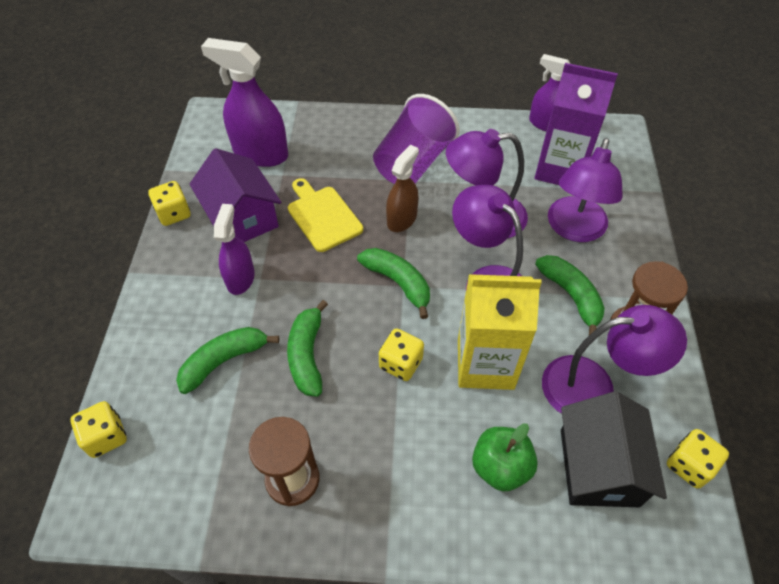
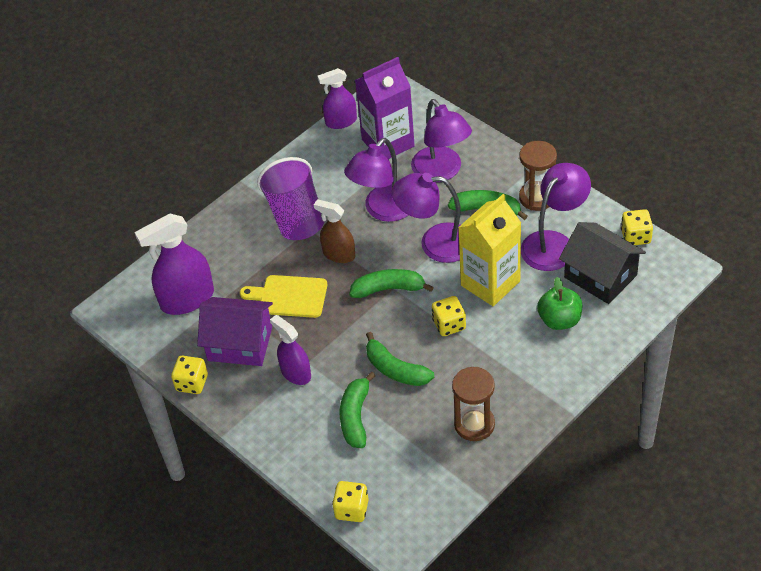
camera: 45 degrees left, 5 degrees down
brown spray bottle [386,145,419,232] -> brown spray bottle turned 45 degrees counterclockwise [314,199,355,263]

